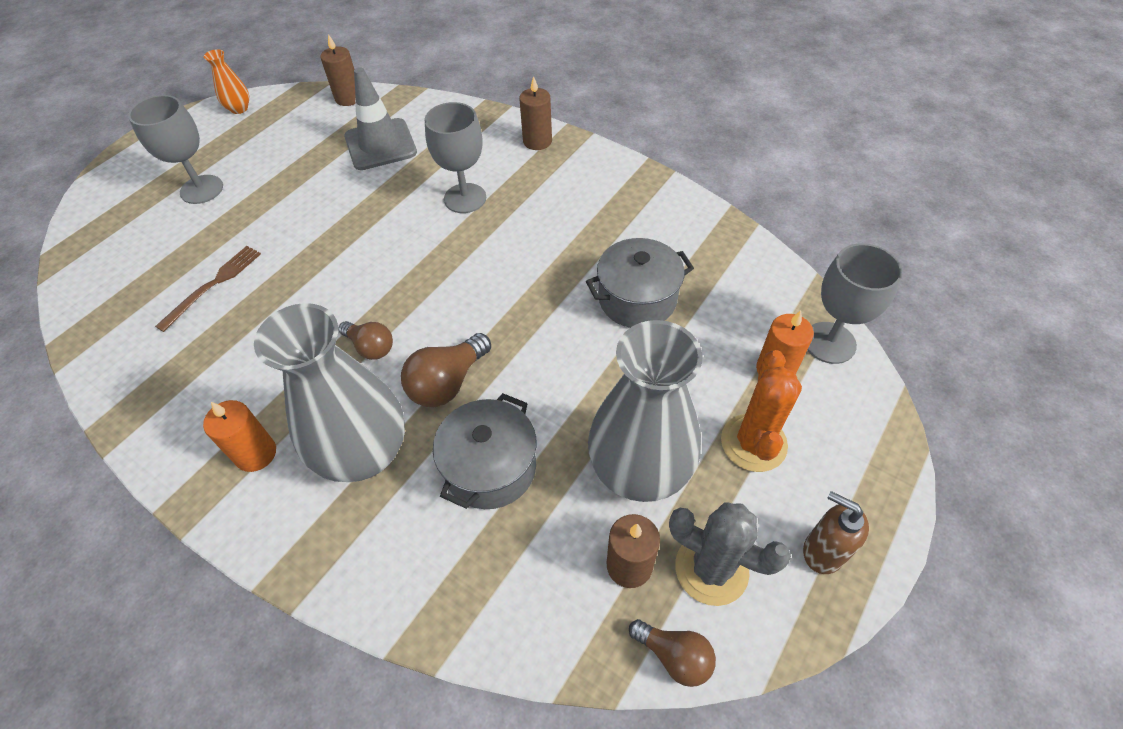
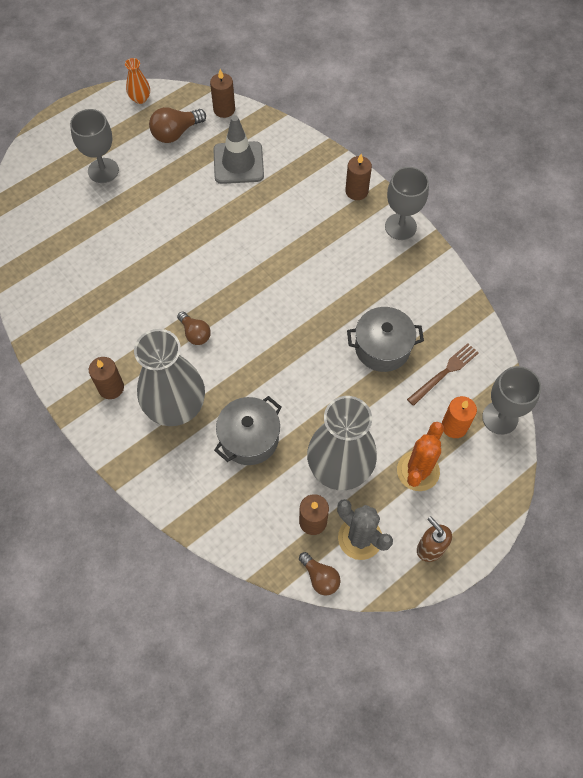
camera: 15 degrees right, 10 degrees up
brown fork [155,246,261,332] -> brown fork moved to [407,343,479,406]
orange candle [203,400,276,472] -> brown candle [89,357,124,399]
brown light bulb [401,333,491,407] -> brown light bulb moved to [149,107,206,143]
grey goblet [425,102,486,213] -> grey goblet moved to [385,167,429,240]

